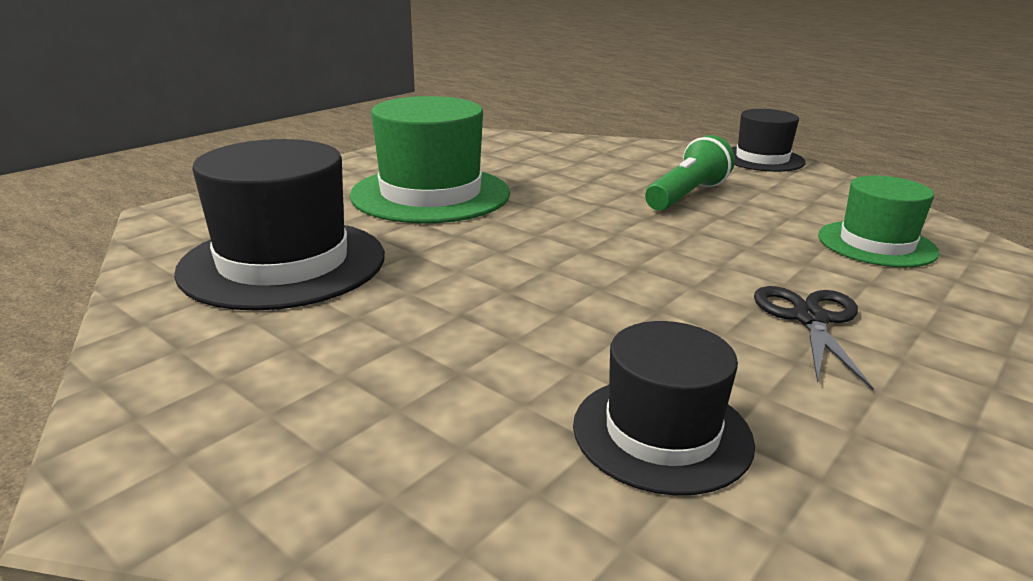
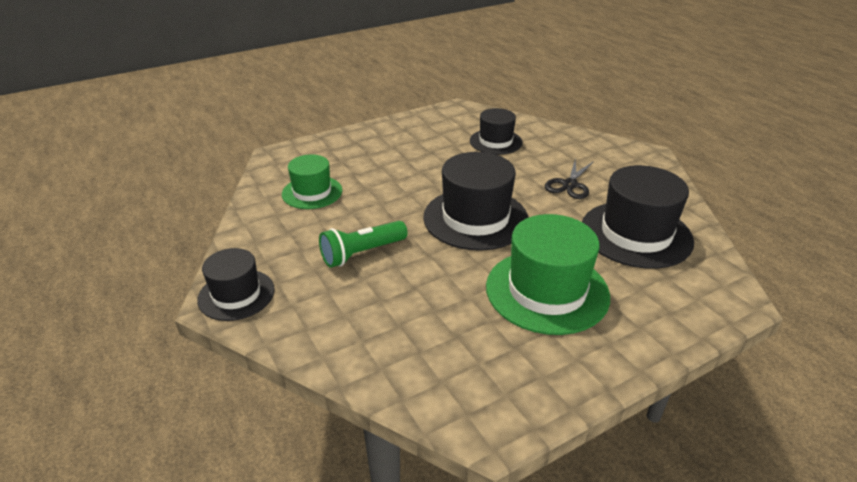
camera: 160 degrees left, 10 degrees up
black scissors [754,286,874,390] -> black scissors moved to [545,159,594,199]
none -> black hat [423,152,529,251]

